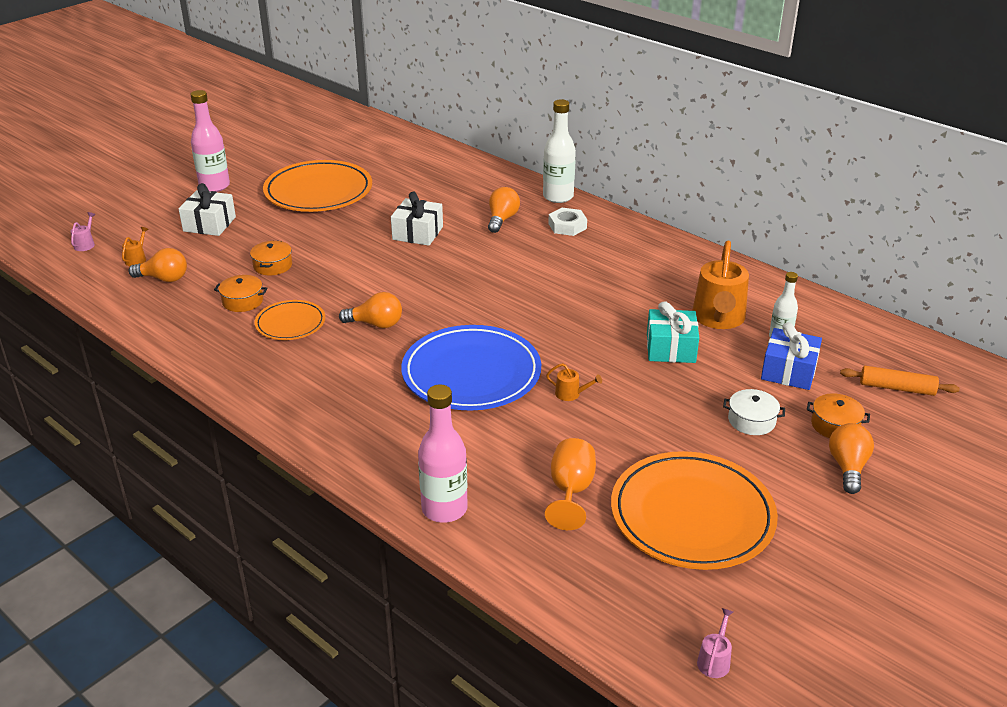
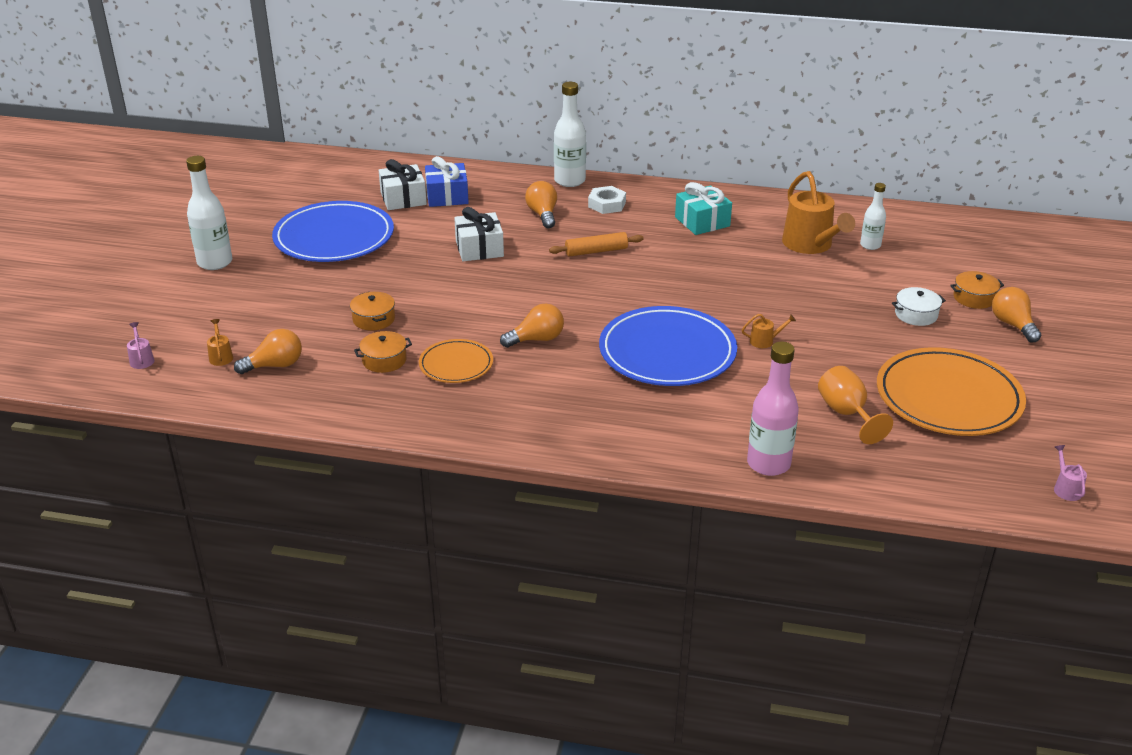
camera: 30 degrees left, 0 degrees up
white gift [178,183,236,236] -> white gift moved to [379,159,427,210]
pink bottle [190,90,230,192] -> white bottle [186,156,232,270]
orange plate [263,160,372,212] -> blue plate [272,201,394,262]
turquoise gift [647,302,699,363] -> turquoise gift moved to [675,182,732,235]
blue gift [761,322,822,390] -> blue gift moved to [425,156,469,207]
orange rolling pin [840,366,960,396] -> orange rolling pin moved to [549,232,644,257]

